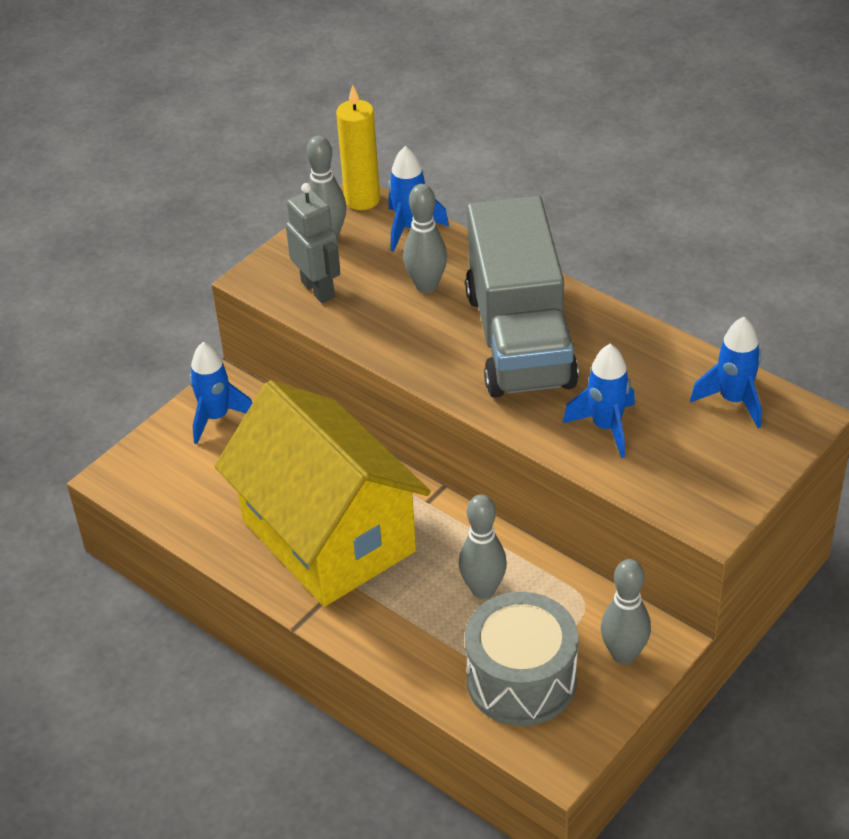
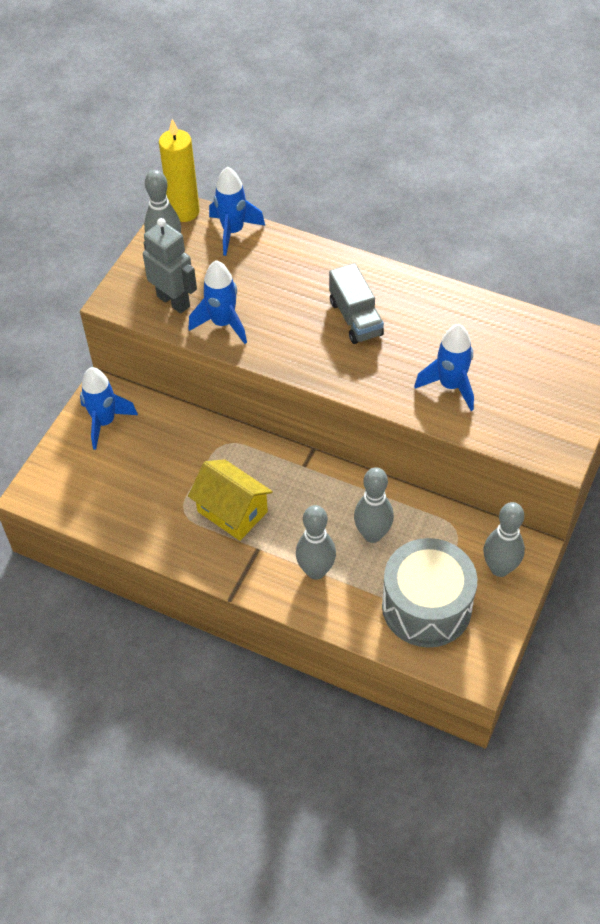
camera: 15 degrees left, 10 degrees up
yellow house [215,380,431,607] -> yellow house [188,459,273,541], size x0.46
grey bowling pin [403,184,447,293] -> grey bowling pin moved to [296,505,336,580]
grey truck [465,195,579,398] -> grey truck [329,263,384,344], size x0.46
blue rocket [690,317,762,428] -> blue rocket moved to [188,260,247,344]

